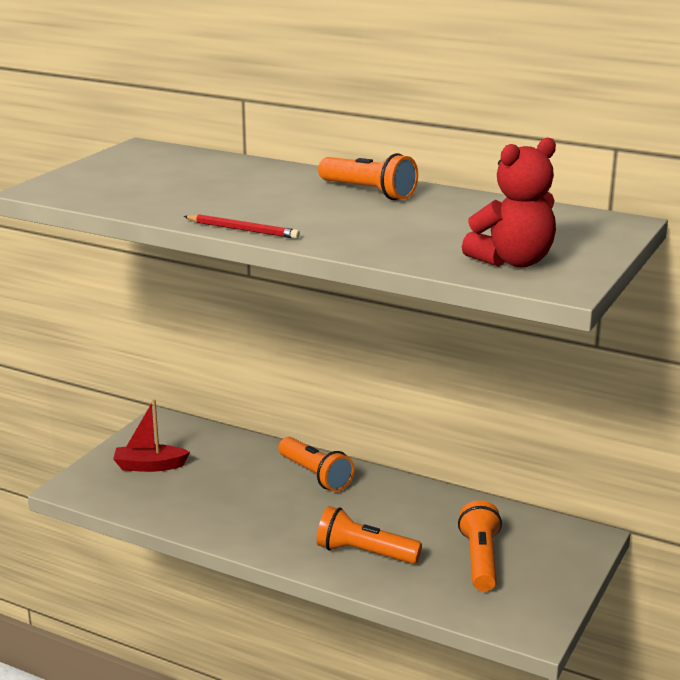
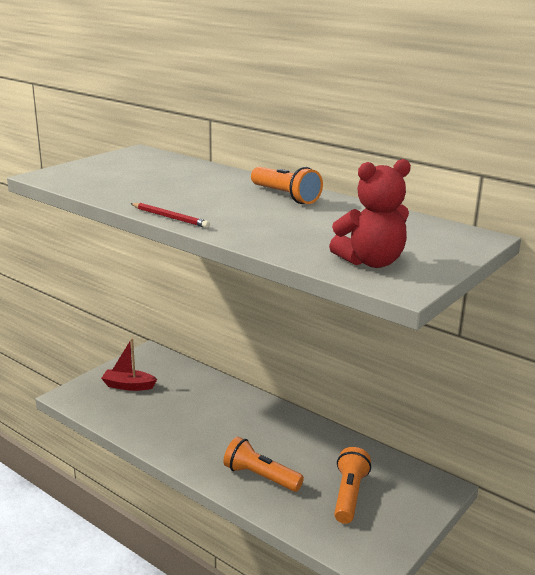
camera: 10 degrees right, 0 degrees up
orange flashlight [278,437,355,492] -> none

